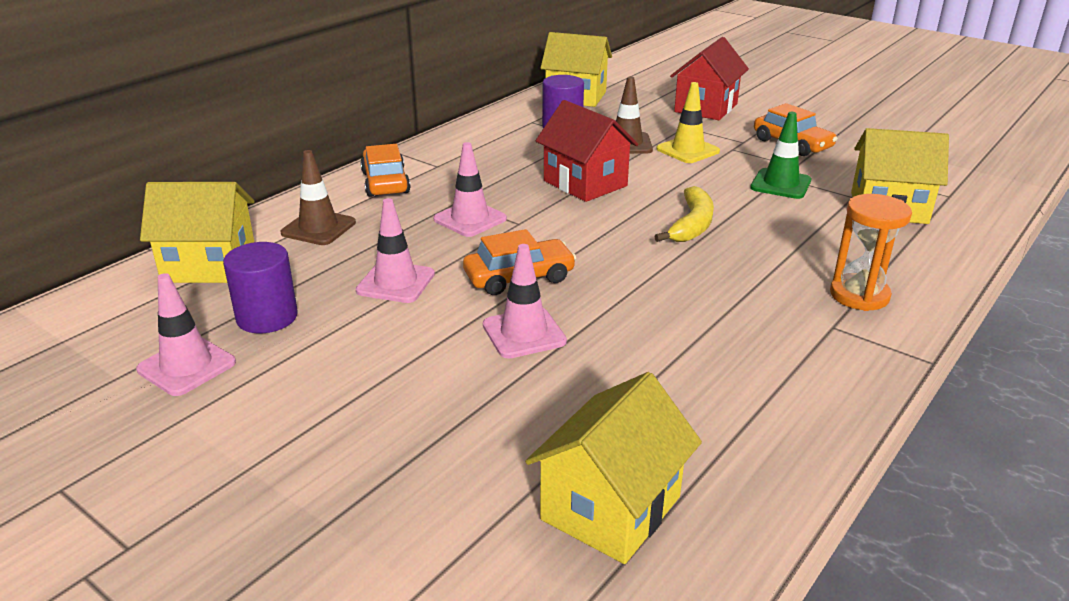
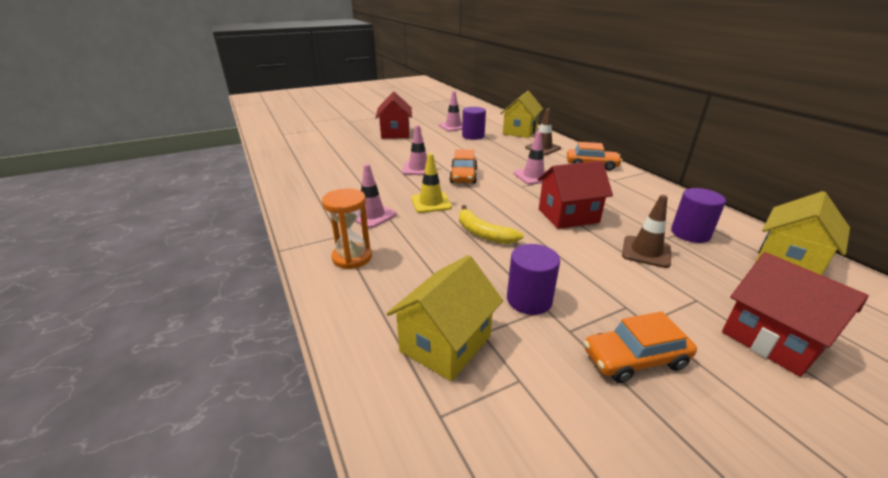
camera: 115 degrees right, 0 degrees up
pink traffic cone [356,198,435,303] -> pink traffic cone moved to [355,164,397,228]
yellow house [525,372,702,564] -> none
yellow traffic cone [656,82,720,163] -> yellow traffic cone moved to [411,153,452,213]
green traffic cone [750,112,811,199] -> purple cylinder [507,244,560,315]
none -> red house [376,92,412,139]

